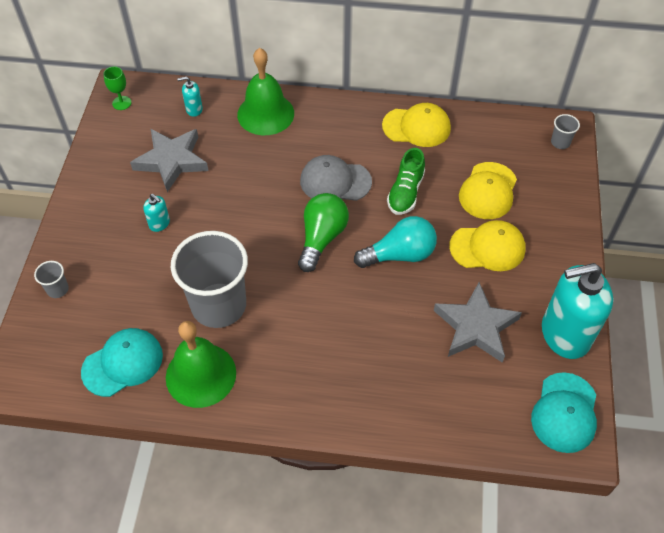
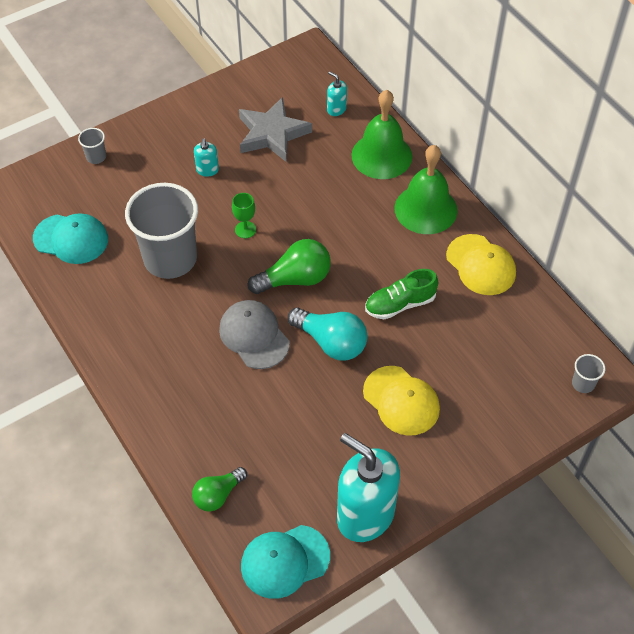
camera: 50 degrees right, 0 degrees up
green goblet [103,66,131,110] -> green goblet moved to [232,193,256,238]
green bell [166,321,236,408] -> green bell moved to [394,145,457,234]
grey cap [300,155,372,201] -> grey cap moved to [219,300,290,369]
grey star [434,282,522,363] -> none
yellow cap [459,162,517,219] -> none
none -> green light bulb [192,467,247,512]

